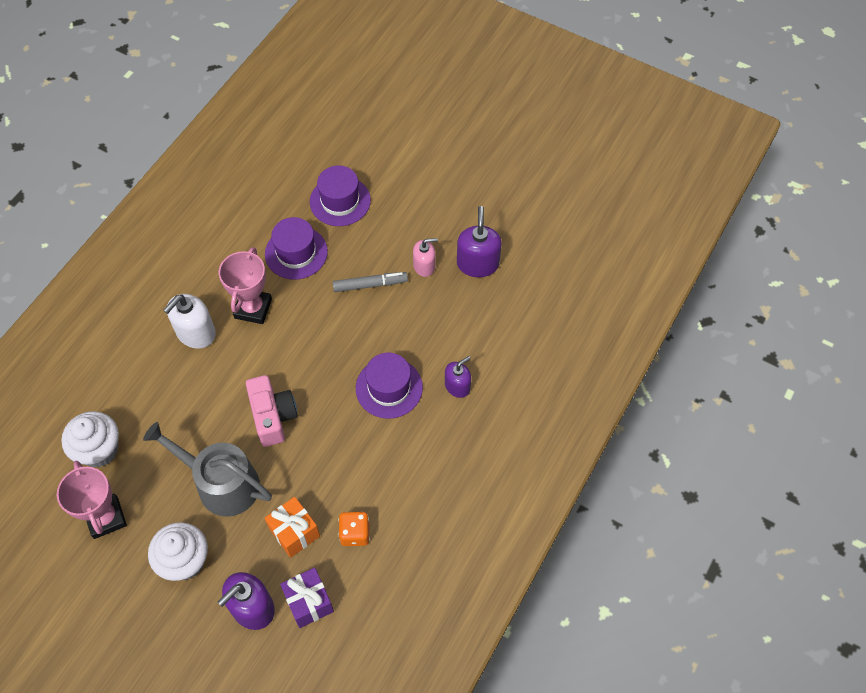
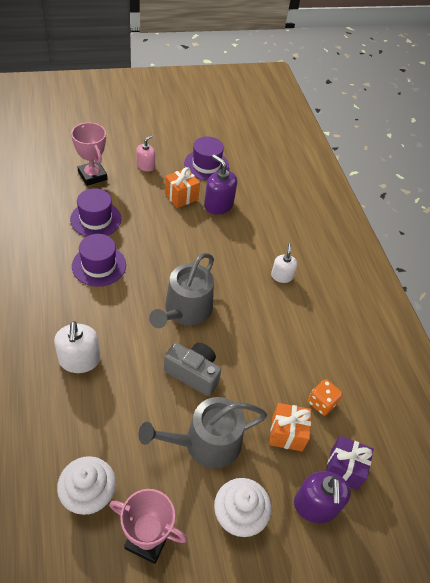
camera: 50 degrees left, 10 degrees down
pink trophy [219,247,272,324] -> pink trophy moved to [71,122,107,186]
pink camera [246,375,297,447] -> grey camera [164,343,221,396]
grey marker [332,272,408,292] -> none
purple hat [356,352,423,419] -> purple hat moved to [184,136,229,180]
pink soap dispenser [413,238,438,277] -> pink soap dispenser moved to [136,135,155,172]
purple soap dispenser [445,356,471,398] -> white soap dispenser [271,243,297,283]
none -> grey watering can [149,253,214,328]
none -> orange gift [165,167,200,208]

